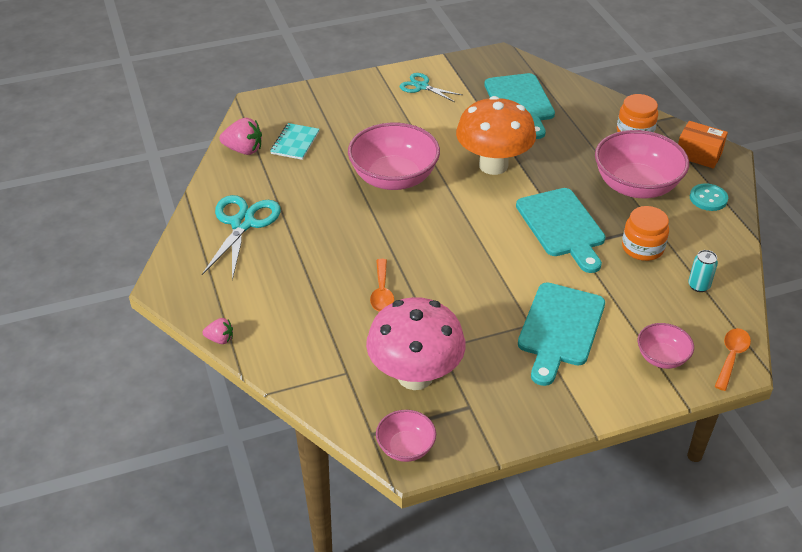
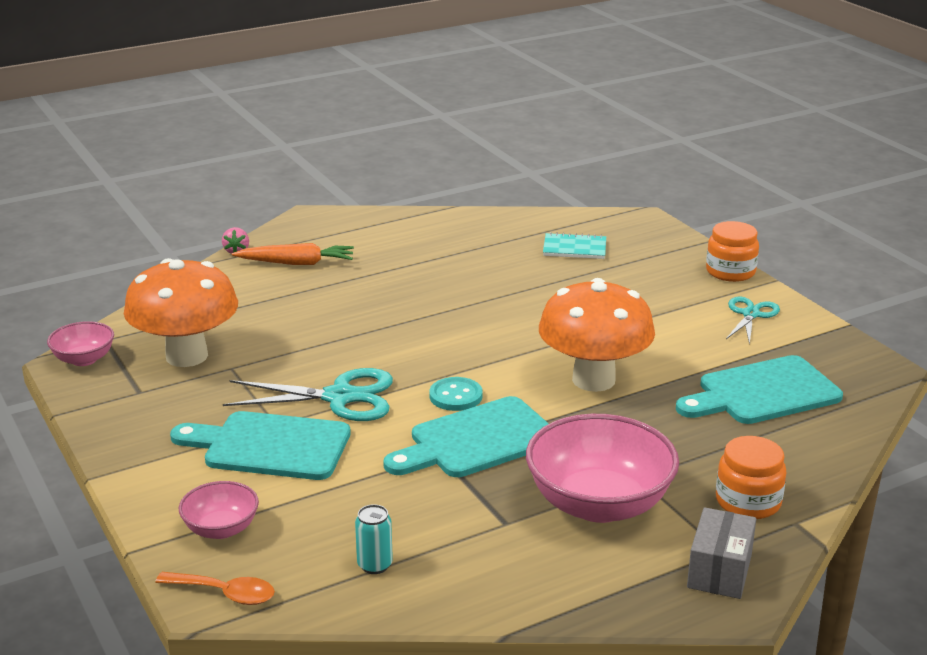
camera: 80 degrees right, 15 degrees down
turquoise scissors [202,195,281,280] -> turquoise scissors moved to [223,368,393,421]
pink strawberry [220,118,262,155] -> none
pink bowl [348,123,440,190] -> none
pink mushroom [366,297,465,390] -> orange mushroom [124,258,238,367]
orange spoon [370,259,394,312] -> none
orange jar [622,206,669,261] -> orange jar moved to [706,221,759,282]
orange box [678,121,728,169] -> grey box [687,507,756,599]
turquoise button [690,183,728,211] -> turquoise button moved to [430,377,483,411]
none -> orange carrot [232,243,354,265]

